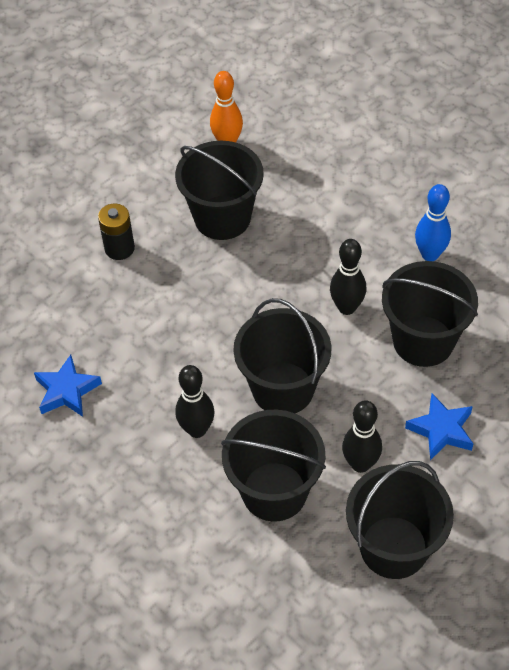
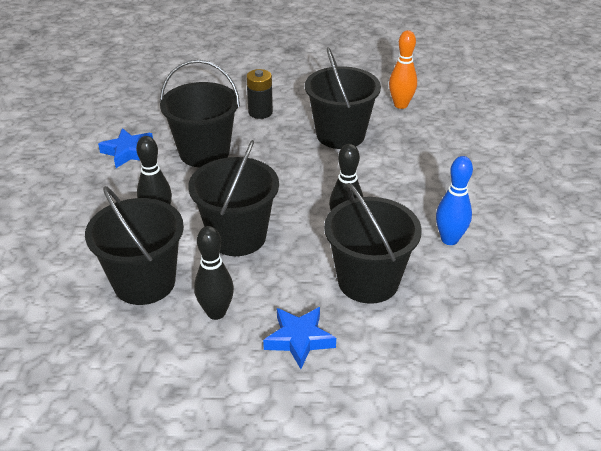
camera: 45 degrees right, 15 degrees down
black bucket [346,461,454,579] -> black bucket moved to [160,60,240,167]

